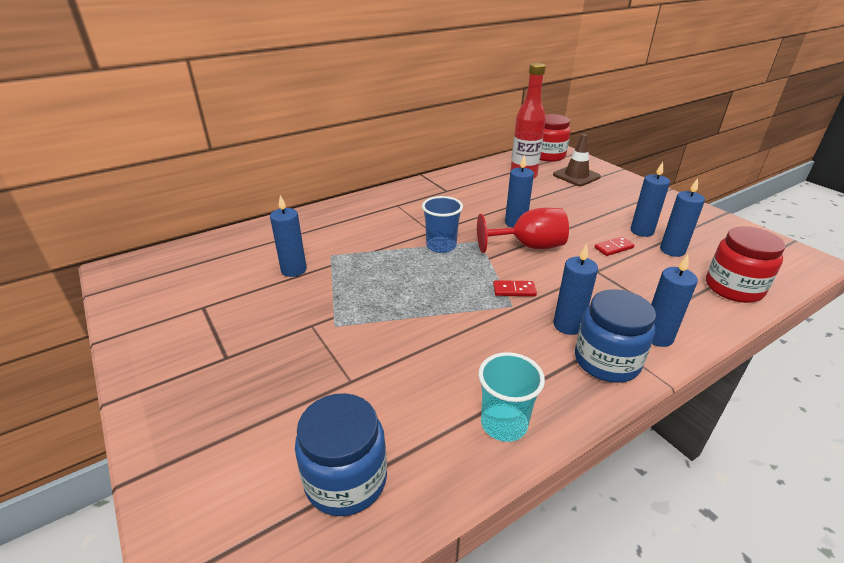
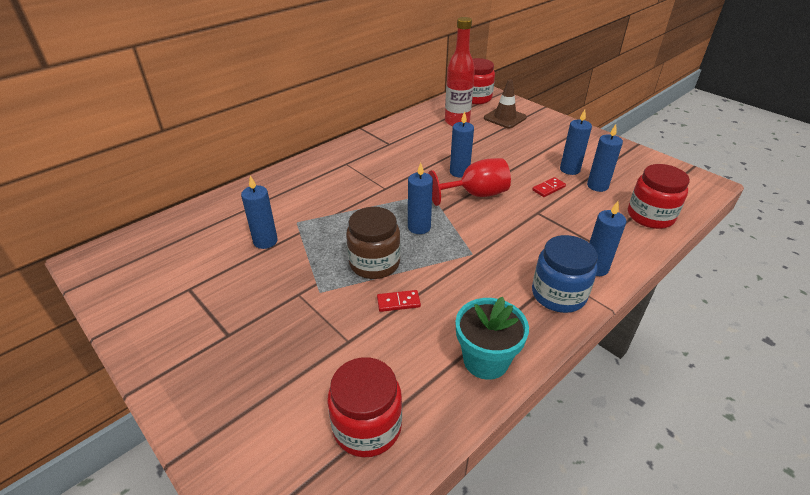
camera: 10 degrees left, 5 degrees up
blue jar [295,393,387,516] -> red jar [327,357,402,457]
blue cup [422,196,463,253] -> none
turquoise cup [478,352,545,442] -> turquoise flower pot [456,297,529,380]
red domino [493,280,537,296] -> red domino moved to [377,290,421,312]
blue candle [553,244,598,335] -> blue candle moved to [408,163,433,234]
none -> brown jar [346,207,400,279]

